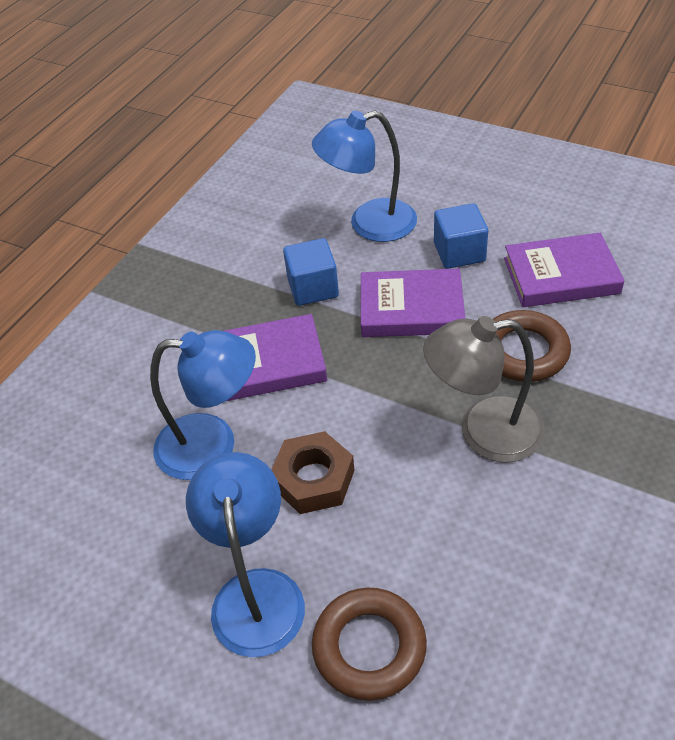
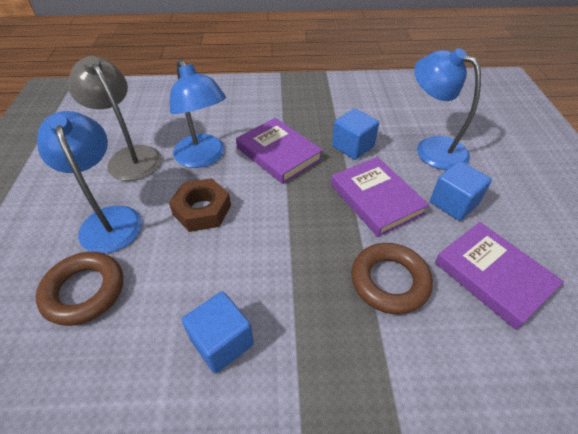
camera: 55 degrees right, 0 degrees up
blue lamp [186,452,305,657] -> blue lamp turned 75 degrees counterclockwise [37,111,142,253]
grey lamp [423,316,545,462] -> grey lamp moved to [68,56,162,181]
none -> blue cube [182,291,254,373]

